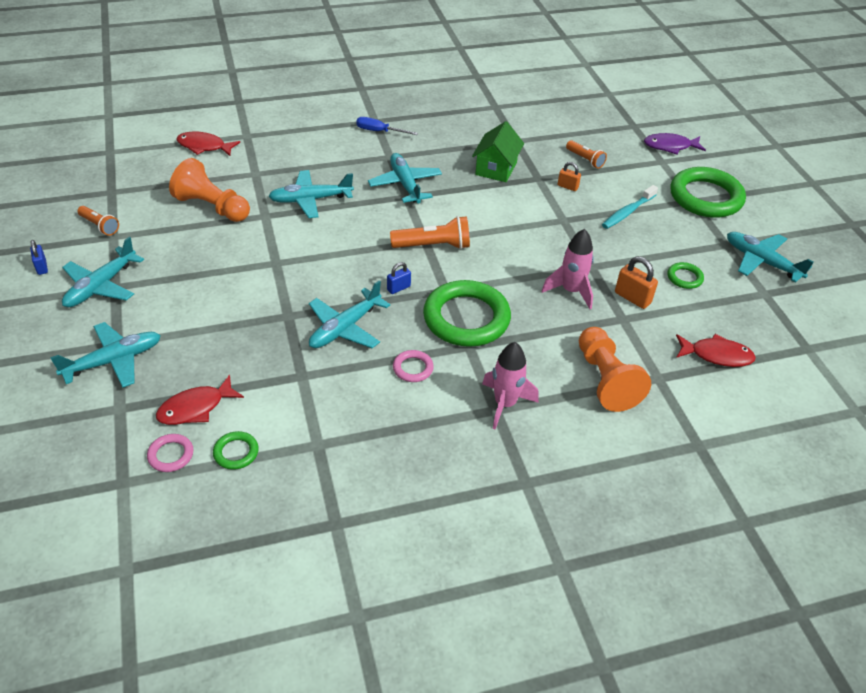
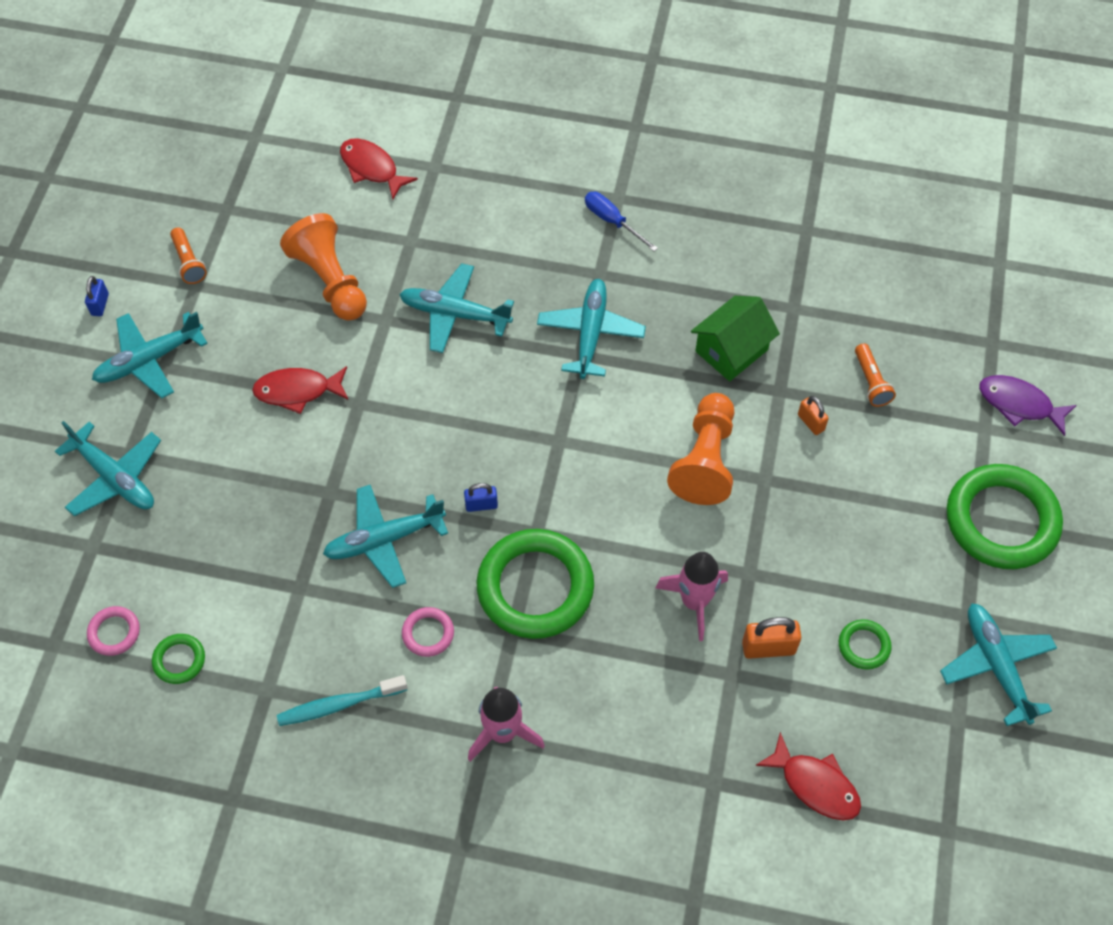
camera: 30 degrees right, 15 degrees up
turquoise plane [50,322,161,388] -> turquoise plane turned 45 degrees clockwise [55,421,161,516]
red fish [156,375,244,425] -> red fish moved to [252,366,348,414]
orange flashlight [390,216,470,249] -> none
orange pawn [579,327,651,412] -> orange pawn moved to [667,393,735,505]
turquoise toothbrush [602,185,658,229] -> turquoise toothbrush moved to [277,675,408,726]
orange padlock [615,256,658,309] -> orange padlock turned 75 degrees counterclockwise [742,617,801,659]

